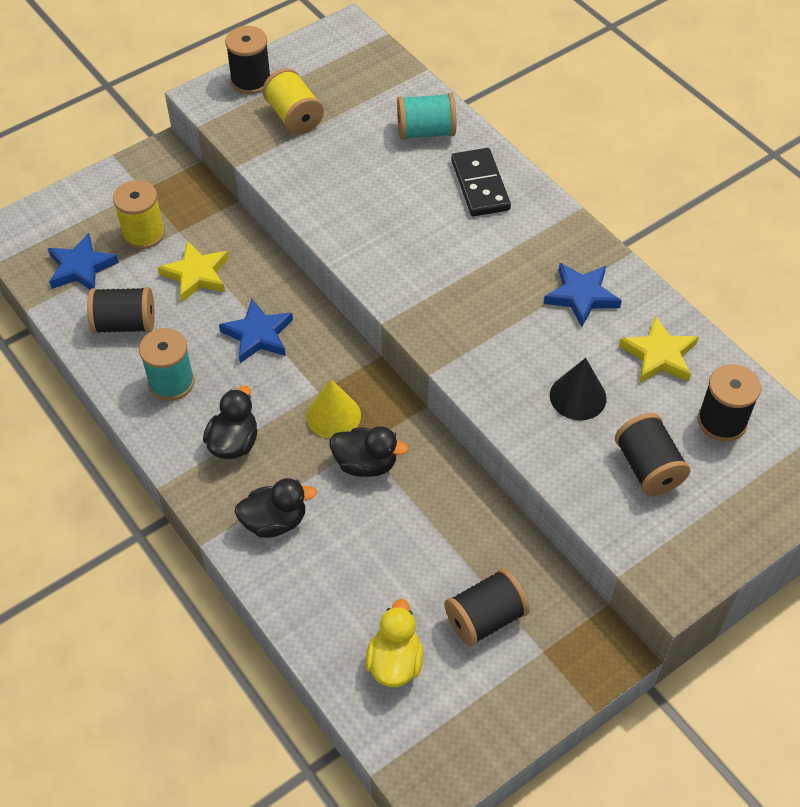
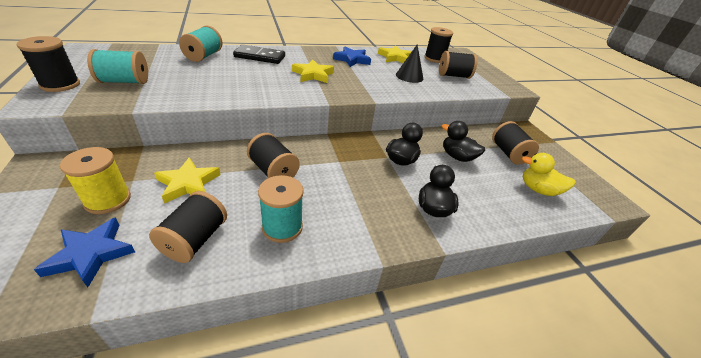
camera: 75 degrees left, 15 degrees down
black duck [203,386,258,459] -> black duck moved to [442,121,485,162]
blue star [219,299,293,363] -> black spool [247,133,300,178]
yellow spool [263,68,324,135] -> turquoise spool [87,49,148,84]
yellow cone [307,379,361,438] -> none
none -> yellow star [292,59,334,83]

